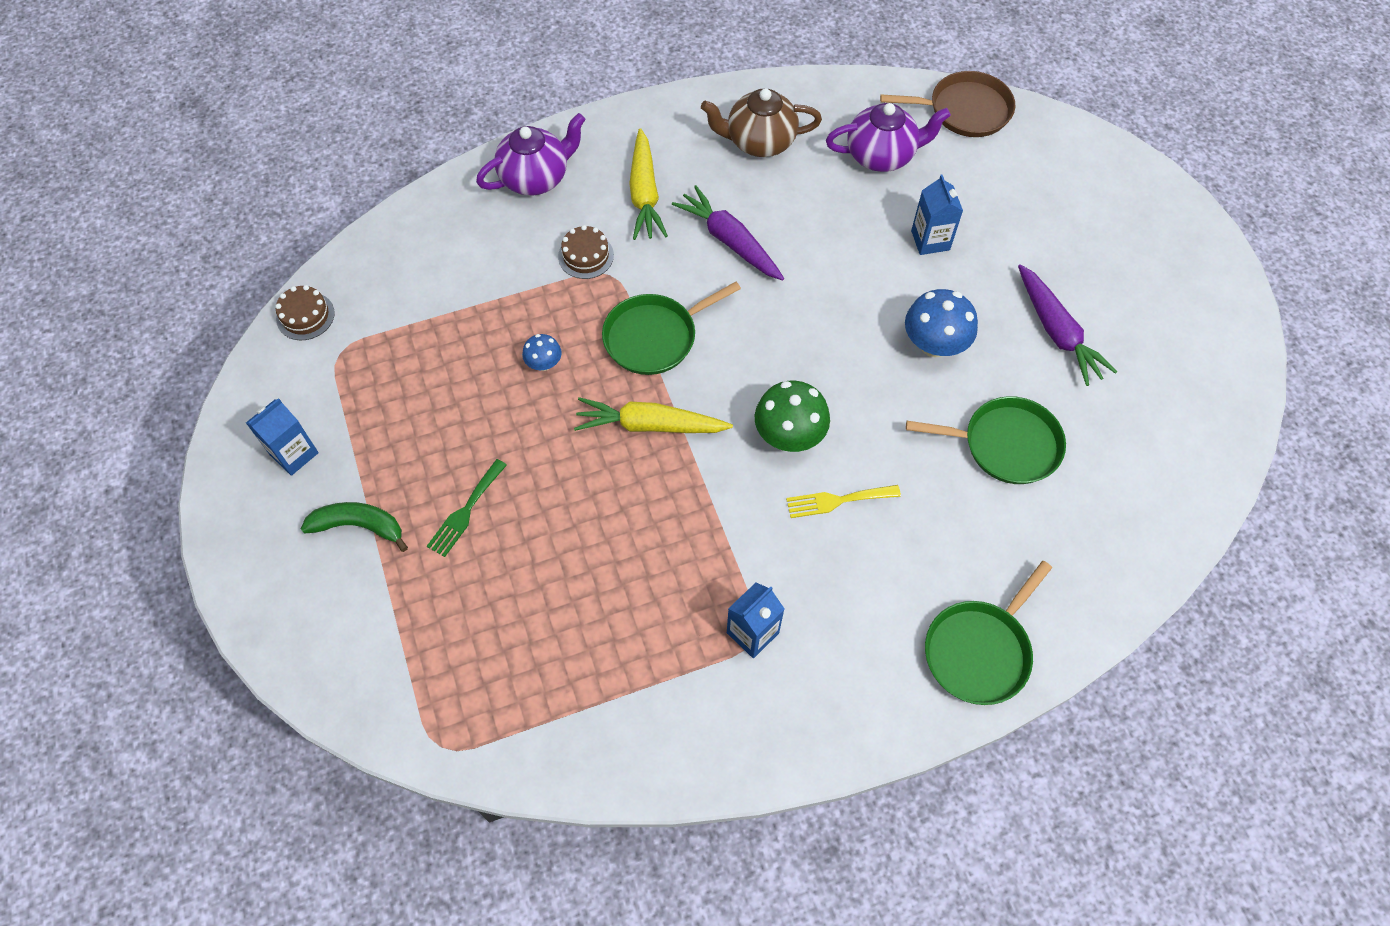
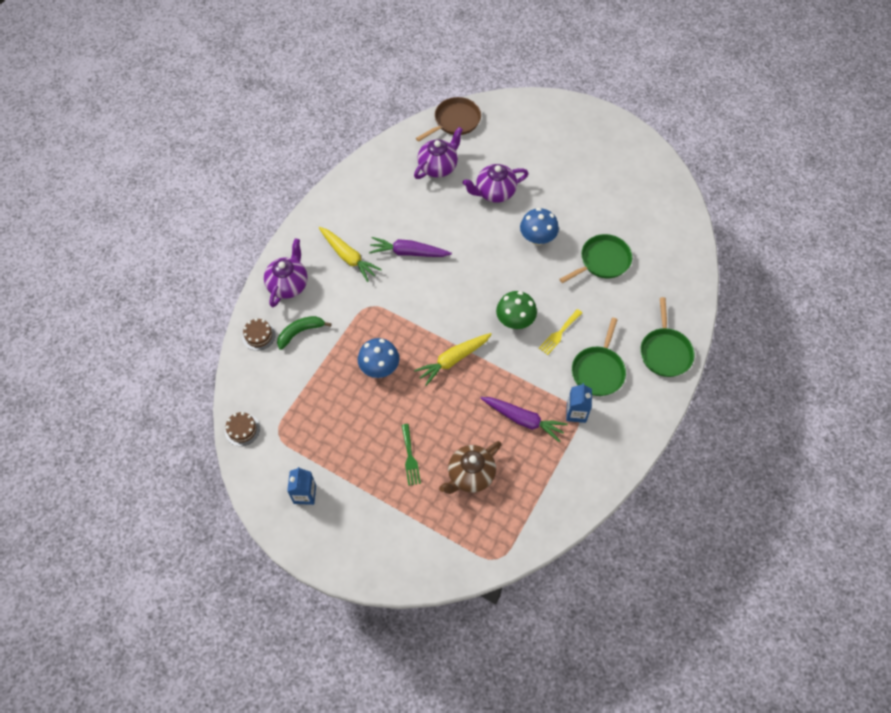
camera: 40 degrees left, 0 degrees up
green banana [301,502,408,552] -> green banana moved to [277,316,332,350]
blue mushroom [522,334,562,371] -> blue mushroom [358,338,399,378], size x1.84
brown cake [558,225,614,279] -> brown cake moved to [242,318,276,351]
green pan [602,282,741,375] -> green pan moved to [572,317,626,396]
brown teapot [701,88,822,157] -> brown teapot moved to [439,441,502,494]
blue carton [911,175,963,255] -> purple teapot [463,164,529,203]
purple carrot [1018,264,1118,386] -> purple carrot moved to [480,397,568,442]

